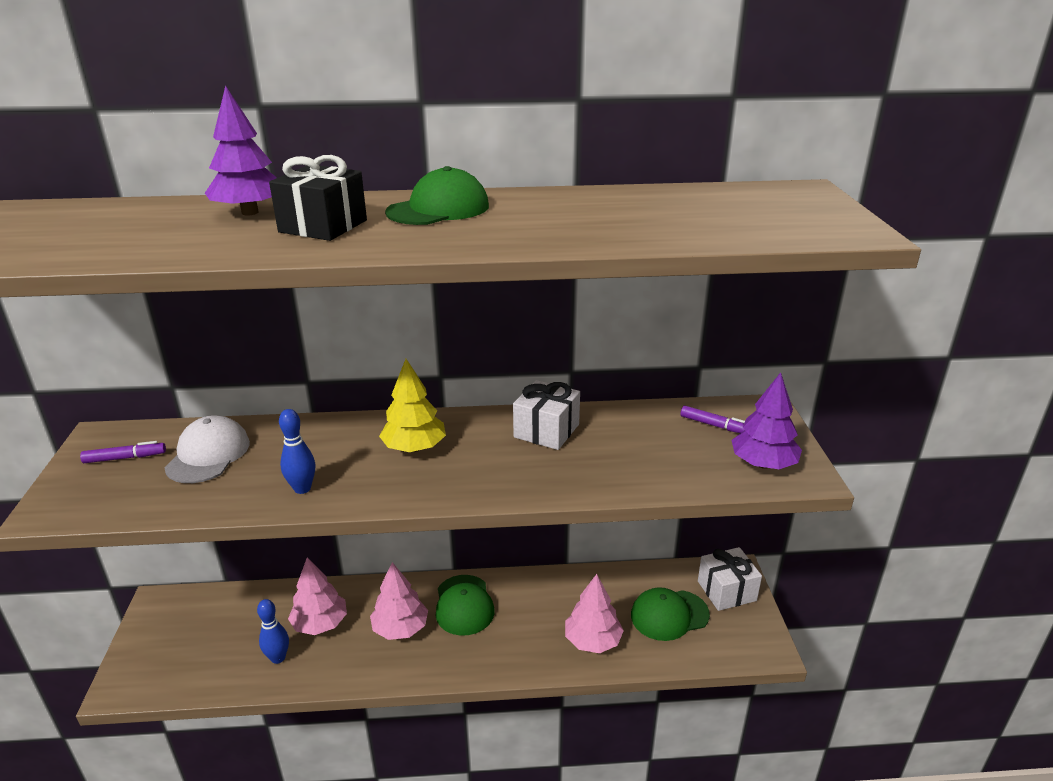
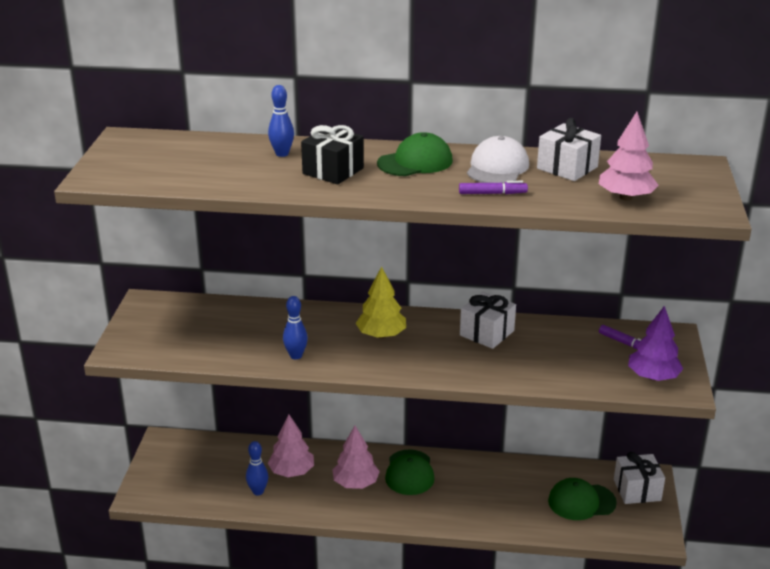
camera: 10 degrees right, 0 degrees up
purple marker [80,441,166,463] -> purple marker moved to [459,181,528,194]
white cap [165,416,250,483] -> white cap moved to [467,136,529,183]
purple tree [205,85,277,215] -> blue bowling pin [268,85,294,157]
pink tree [565,574,624,653] -> pink tree moved to [599,112,659,201]
none -> white gift [537,118,601,181]

